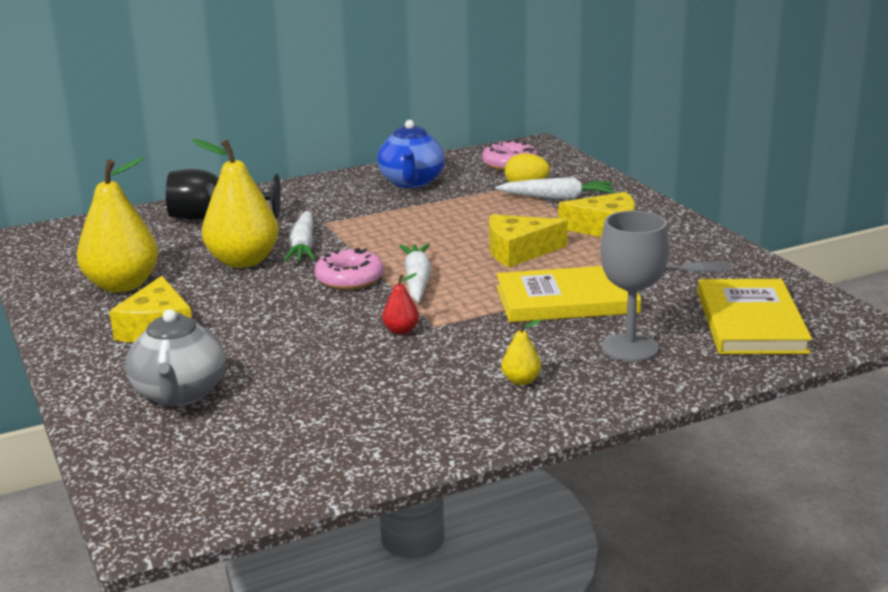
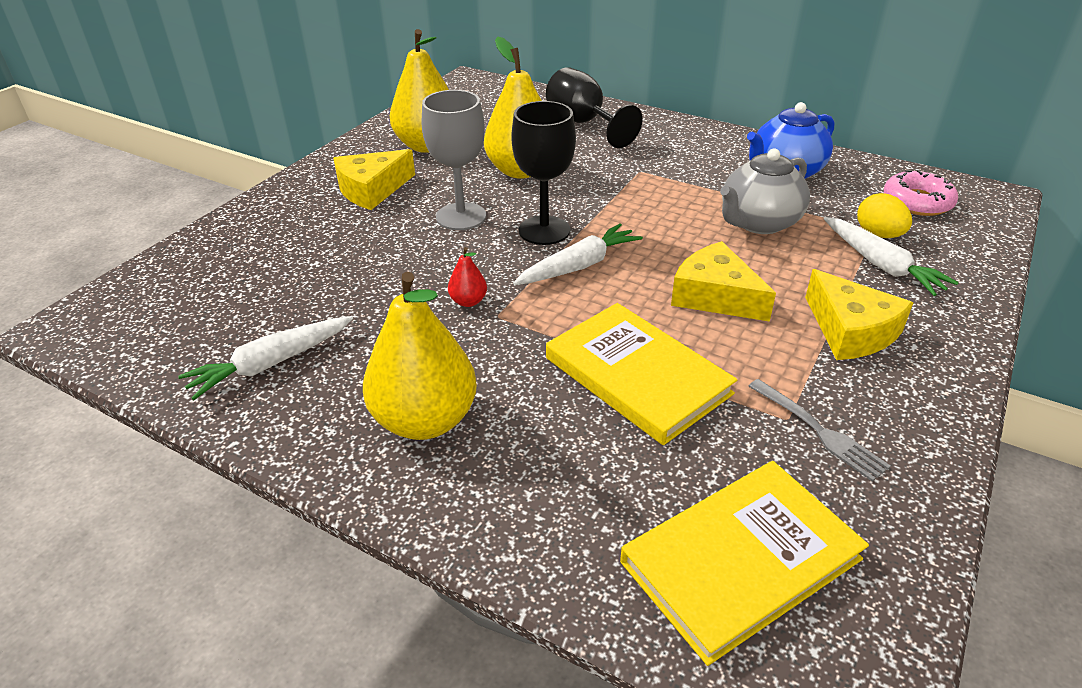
camera: 55 degrees right, 15 degrees up
grey teapot [126,309,226,407] -> grey teapot moved to [720,148,810,234]
white carrot [284,211,315,262] -> white carrot moved to [178,316,353,400]
pink donut [314,248,384,290] -> black goblet [511,101,576,245]
yellow pear [501,319,541,385] -> yellow pear [363,272,477,440], size x2.34
grey goblet [600,211,669,362] -> grey goblet moved to [422,90,486,230]

